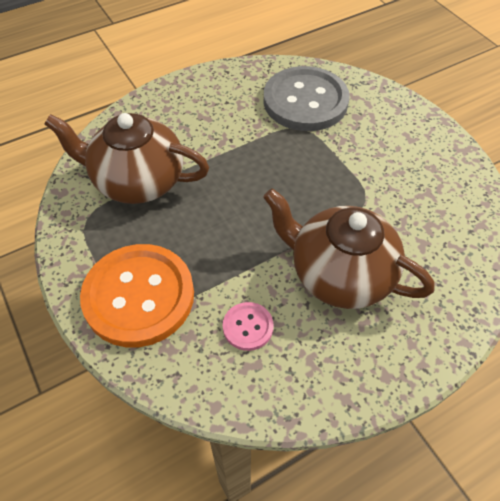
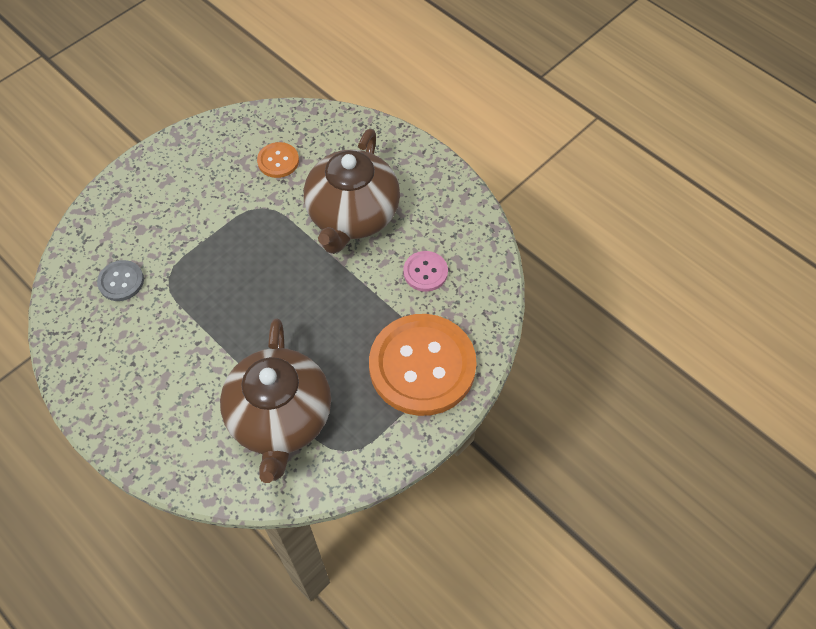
camera: 105 degrees left, 5 degrees up
grey button [264,66,350,131] -> grey button [97,260,144,301], size x0.44
none -> orange button [257,142,299,178]

